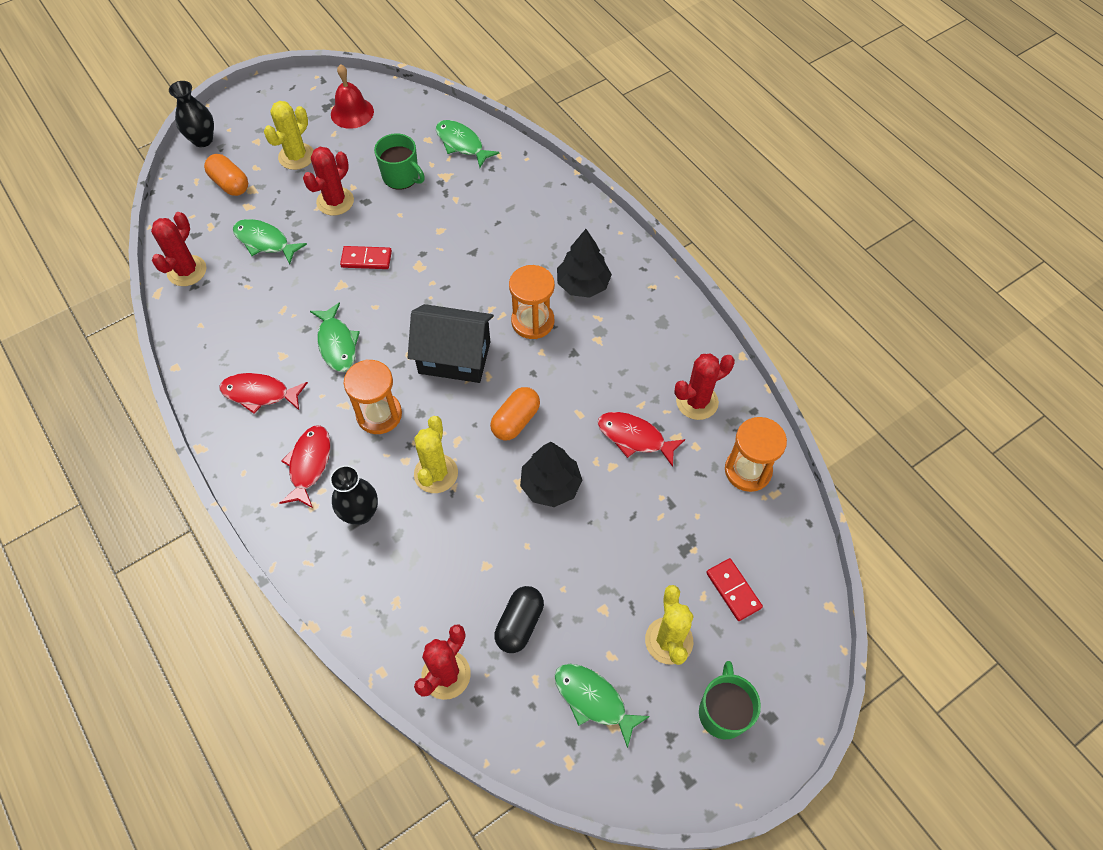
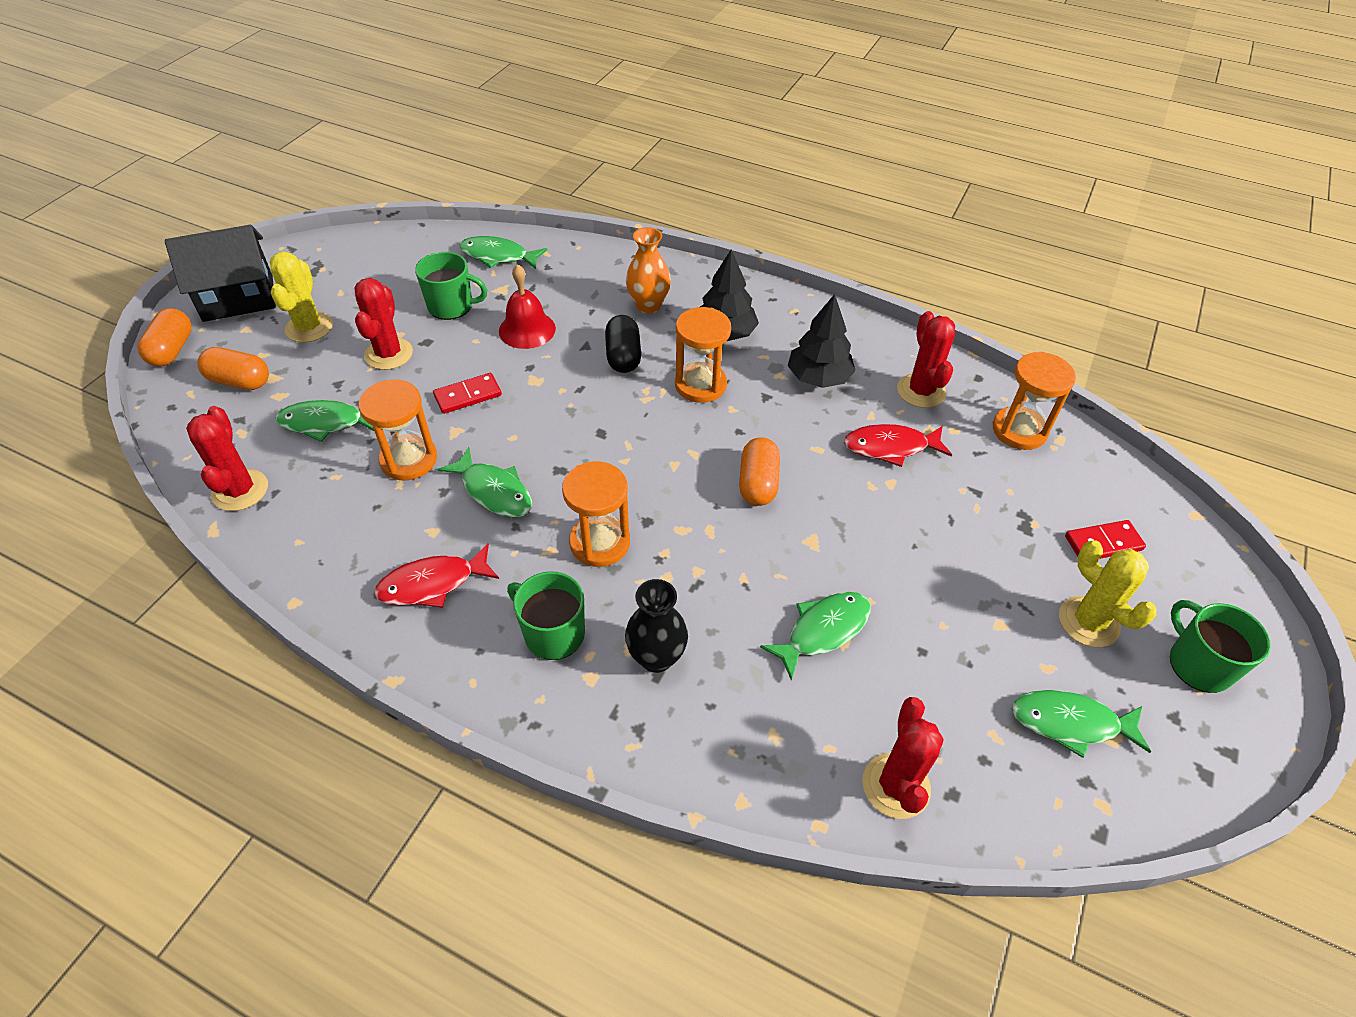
camera: 30 degrees left, 10 degrees down
black vase [169,81,214,147] -> orange capsule [138,308,192,367]
red fish [279,425,330,508] -> green mug [507,571,585,660]
red bell [331,64,374,129] -> red bell moved to [499,264,556,349]
black house [408,304,494,383] -> black house moved to [165,225,276,322]
yellow cactus [414,416,458,493] -> none
black capsule [494,586,544,653] -> black capsule moved to [605,315,641,373]
black tree [520,442,582,507] -> black tree moved to [788,294,856,388]
red cactus [674,353,735,420] -> red cactus turned 45 degrees counterclockwise [897,311,955,408]
red domino [706,558,763,621] -> red domino turned 45 degrees counterclockwise [1065,520,1146,559]
none -> orange hourglass [359,379,437,480]
none -> orange vase [626,227,671,314]
none -> green fish [760,592,871,681]

